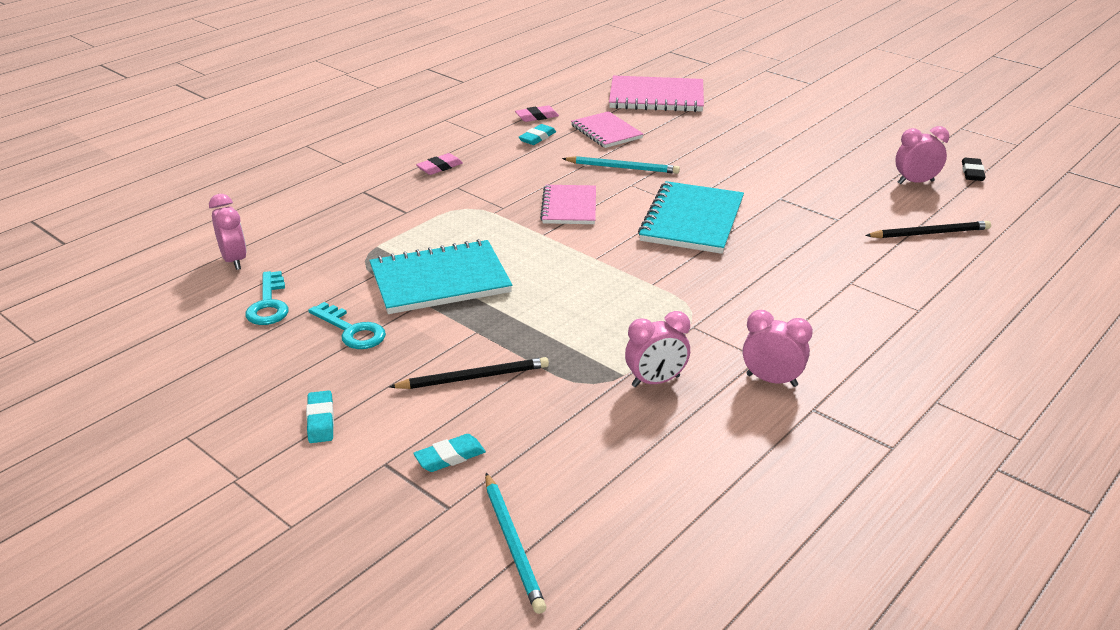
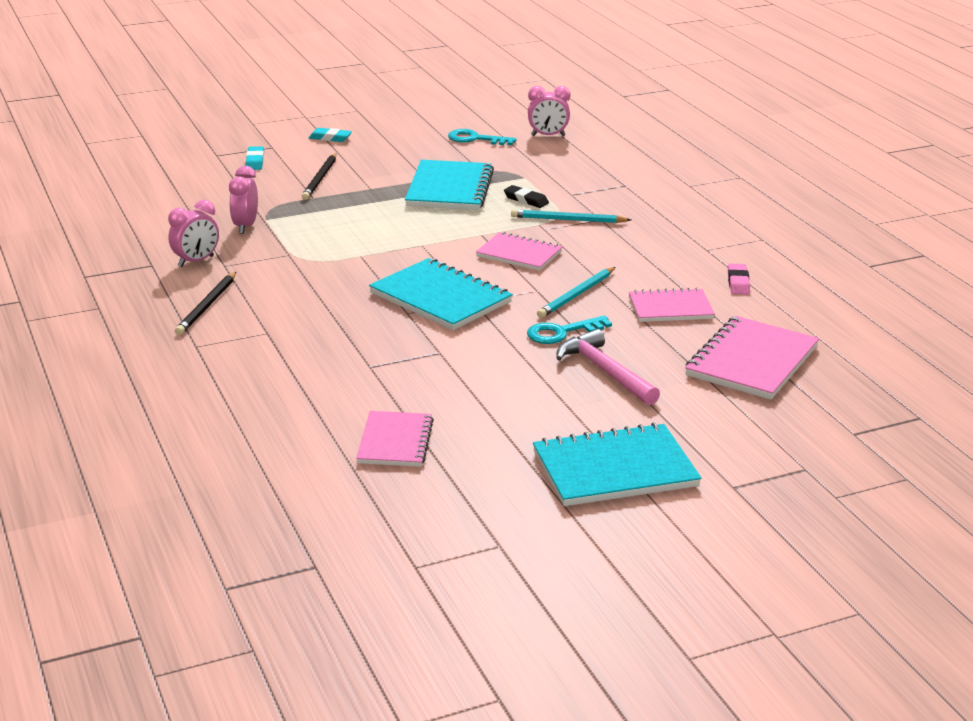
camera: 115 degrees right, 5 degrees down
turquoise key [308,302,386,349] -> turquoise key moved to [527,316,612,344]
pink eraser [416,153,463,175] -> none
turquoise pencil [485,473,546,614] -> turquoise pencil moved to [511,209,631,223]
turquoise eraser [519,124,556,145] -> none
black pencil [865,221,991,238] -> black pencil moved to [175,272,236,335]
pink clock [895,126,949,184] -> pink notebook [356,411,434,467]
black eraser [962,158,985,181] -> black eraser moved to [504,185,549,208]
none -> turquoise notebook [533,423,702,506]
none -> pink hammer [556,329,660,405]

